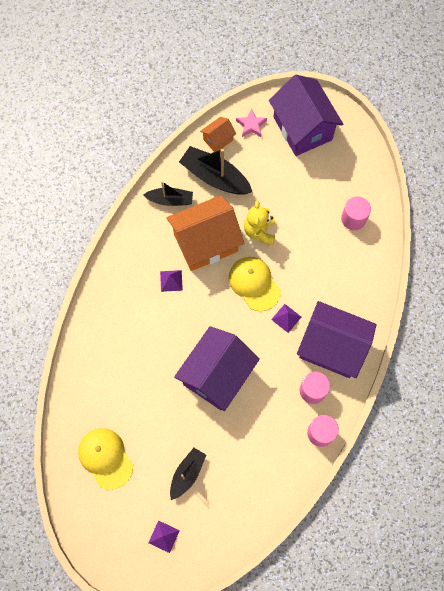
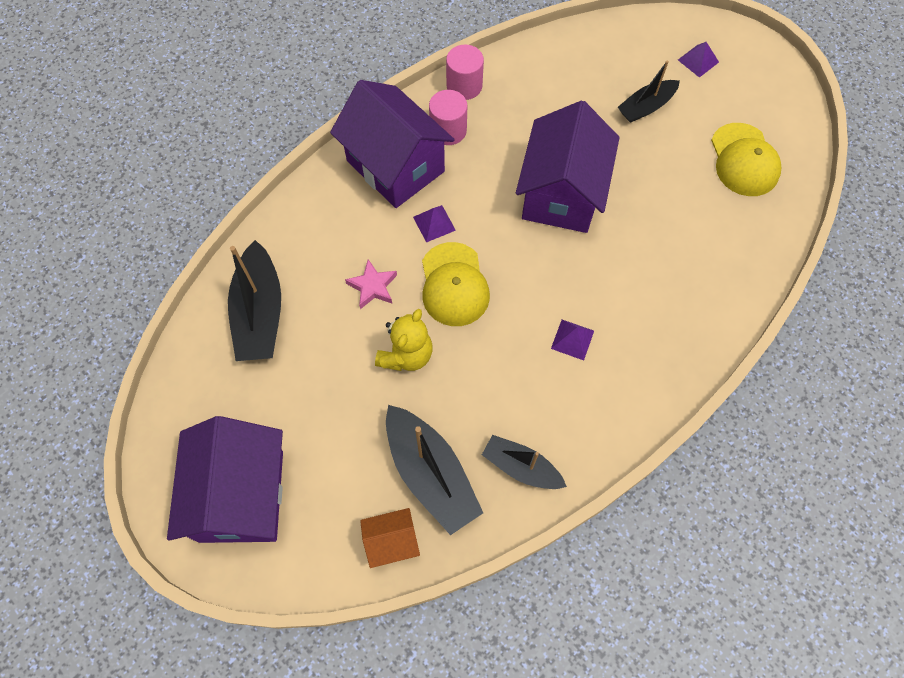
camera: 155 degrees left, 5 degrees down
orange house [167,195,244,271] -> none
purple house [174,326,260,411] -> purple house turned 45 degrees counterclockwise [516,101,620,233]
pink star [236,108,267,137] -> pink star moved to [345,259,397,309]
pink cylinder [341,196,371,230] -> black boat [228,240,281,361]

